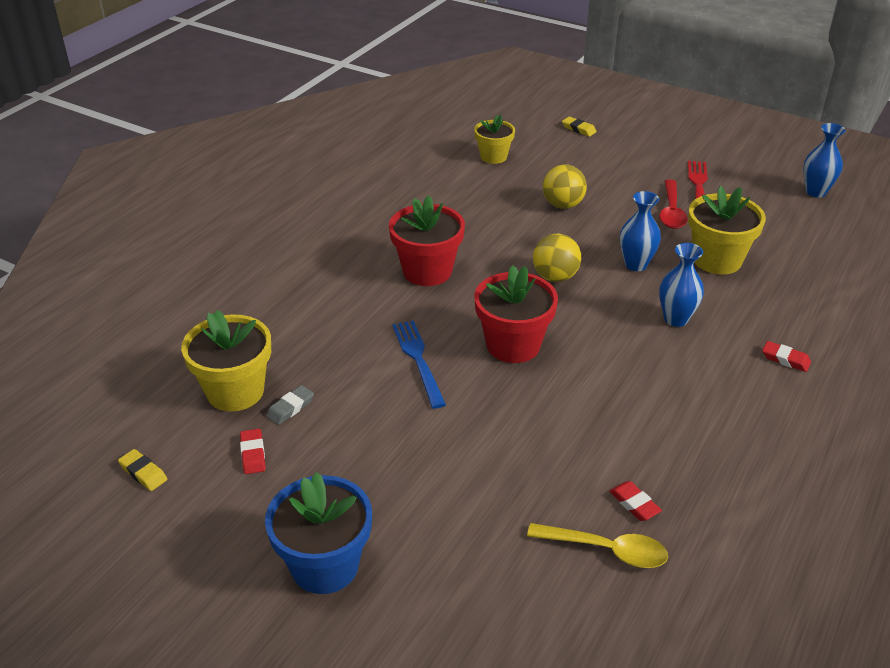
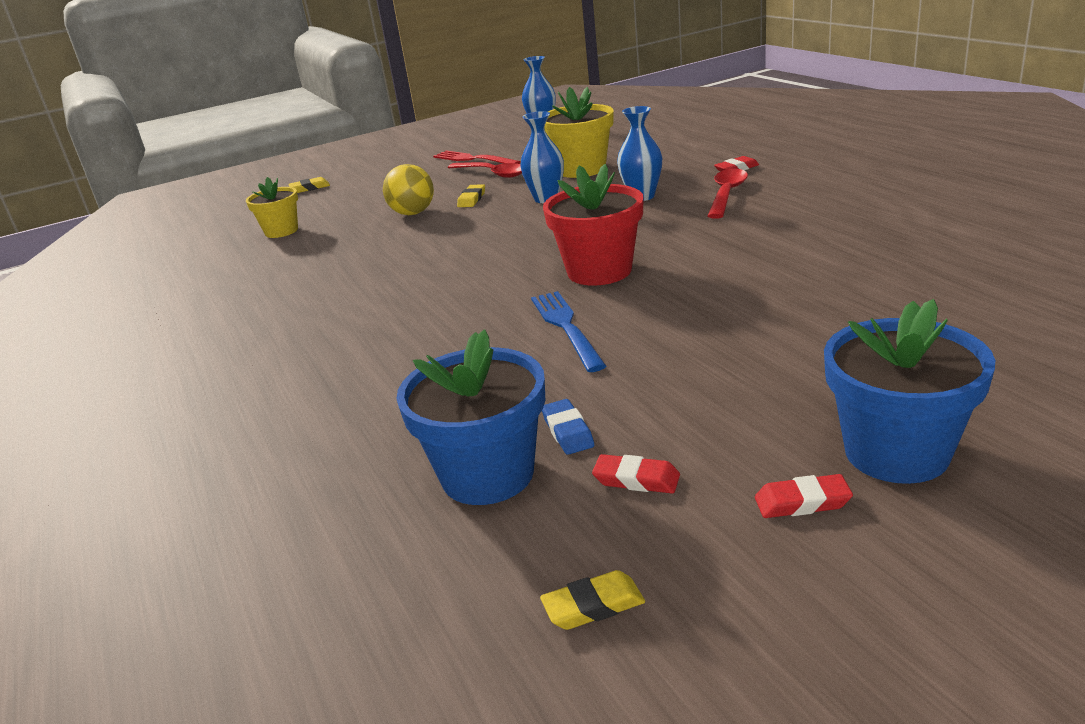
camera: 55 degrees left, 10 degrees down
yellow flower pot [181,310,271,411] -> blue flower pot [396,330,545,505]
grey eraser [266,385,314,425] -> blue eraser [542,399,594,455]
red flower pot [389,195,465,286] -> none
blue fork [392,320,446,409] -> blue fork turned 60 degrees clockwise [531,291,606,372]
yellow spoon [527,523,668,568] -> none
yellow ball [533,234,581,282] -> none
red eraser [609,481,662,521] -> red eraser moved to [755,474,853,518]
none -> yellow eraser [457,184,485,207]
none -> red spoon [708,169,748,219]

